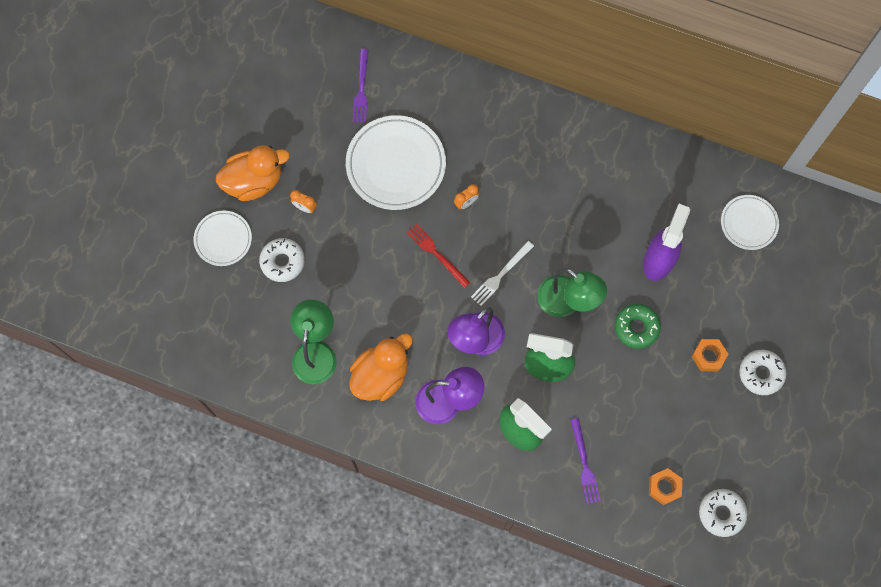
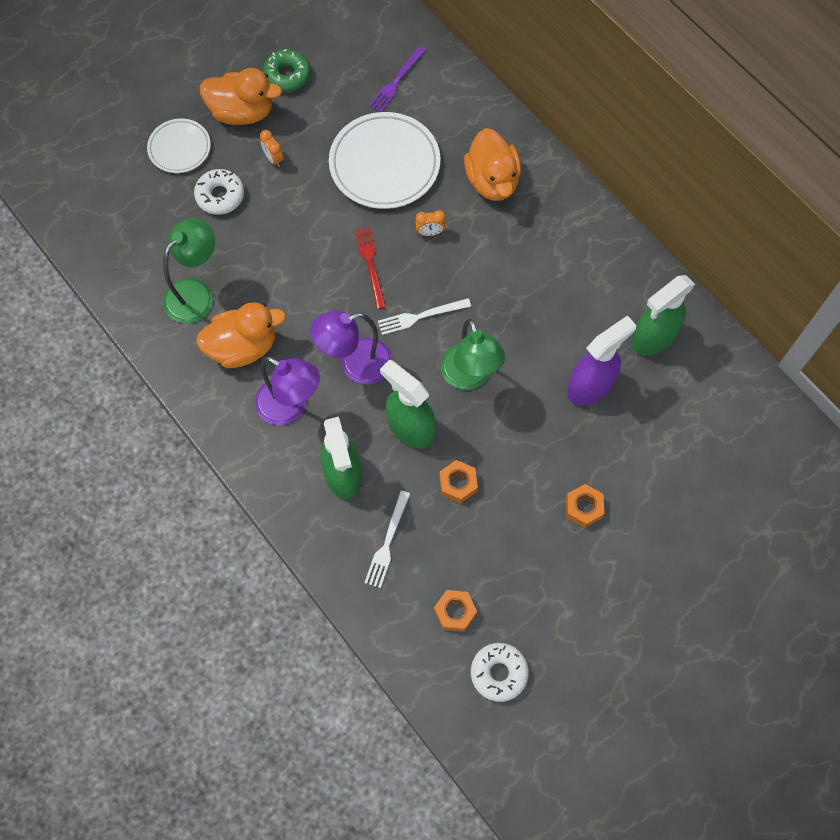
camera: 30 degrees right, 5 degrees down
purple fork [570,418,601,504] -> white fork [364,491,410,588]
green donut [615,304,661,349] -> green donut moved to [263,49,311,92]
white plate [721,195,779,250] -> none
white donut [739,350,786,395] -> none
none -> orange nut [440,460,478,504]
none -> orange duck [464,128,521,201]
none -> green spray bottle [632,275,695,356]

